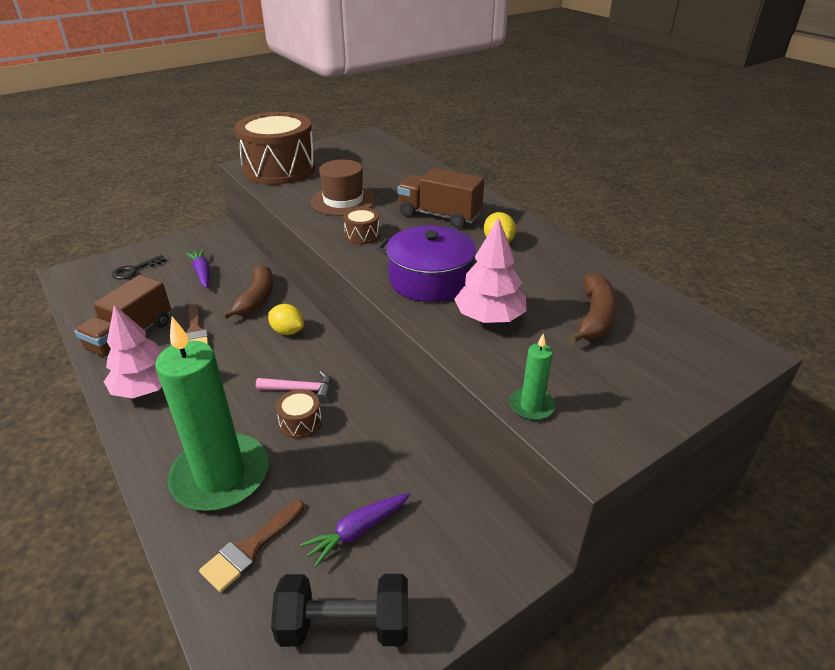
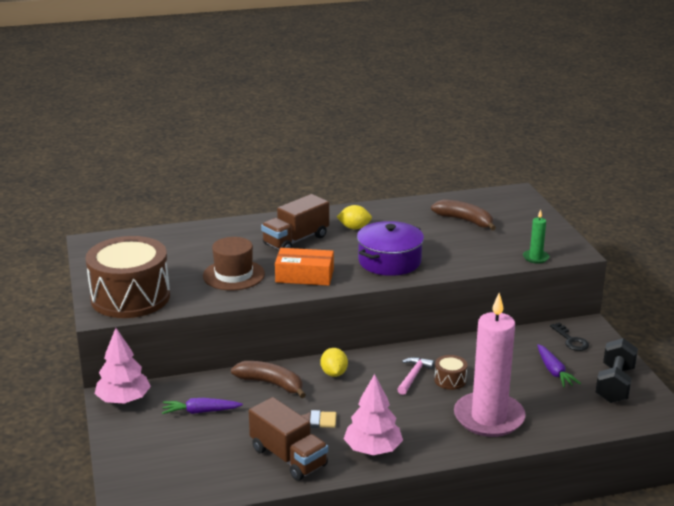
camera: 70 degrees left, 10 degrees down
black key [112,255,166,279] -> black key moved to [550,322,589,351]
green candle [155,317,269,511] -> pink candle [454,293,526,437]
brown brush [199,500,304,592] -> none
yellow lemon [268,304,304,335] -> yellow lemon turned 60 degrees counterclockwise [320,348,348,377]
brown drum [343,208,380,244] -> orange box [275,248,334,286]
pink tree [454,218,527,323] -> pink tree moved to [95,328,151,404]

